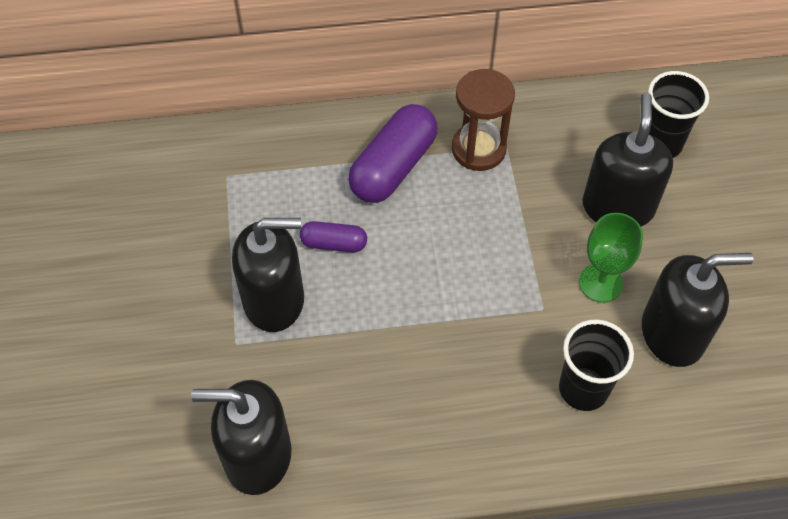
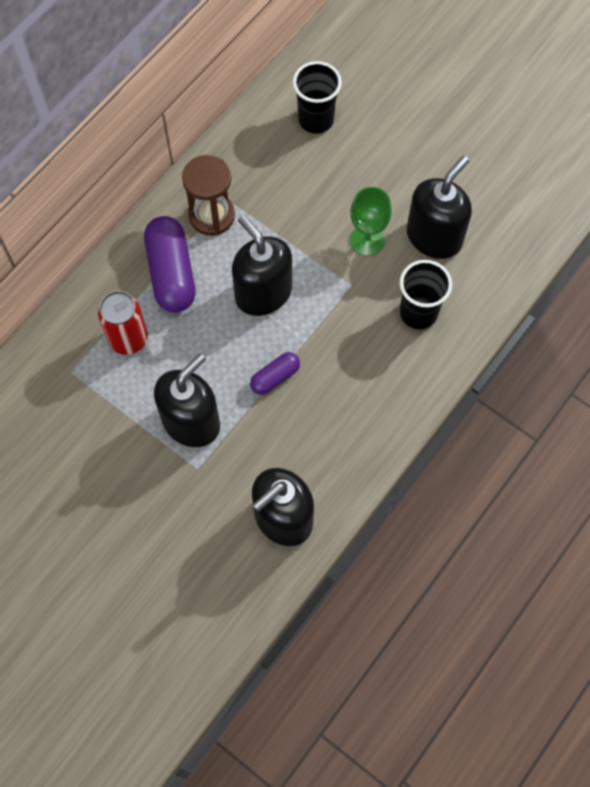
camera: 45 degrees left, 10 degrees up
purple capsule [300,221,367,252] -> purple capsule moved to [250,352,300,395]
black soap dispenser [582,93,673,227] -> black soap dispenser moved to [232,215,292,316]
none -> red can [98,291,148,355]

